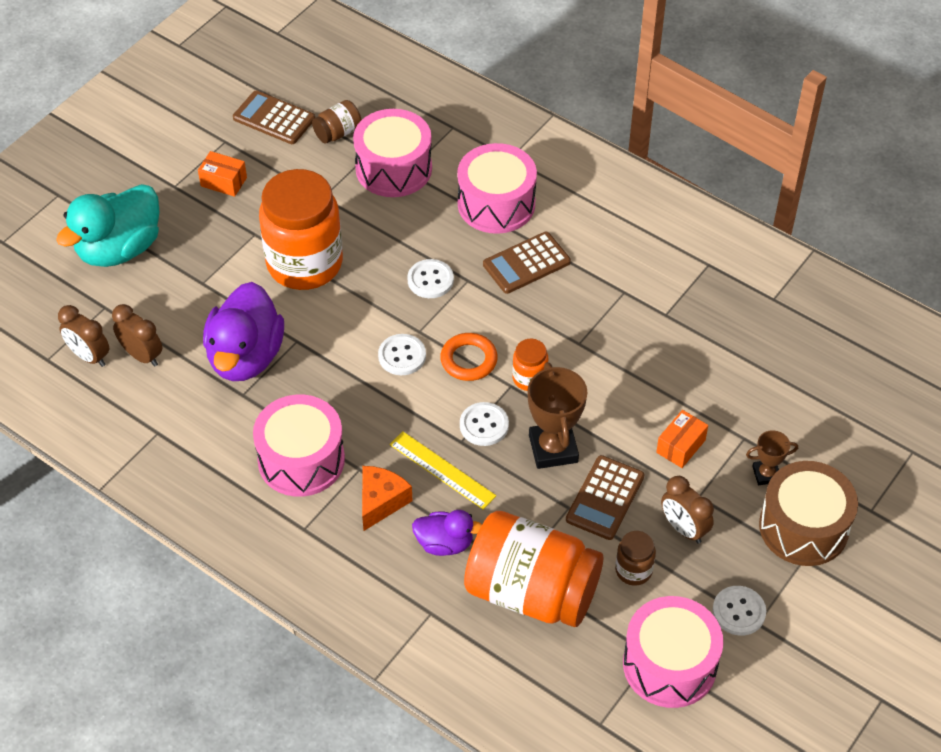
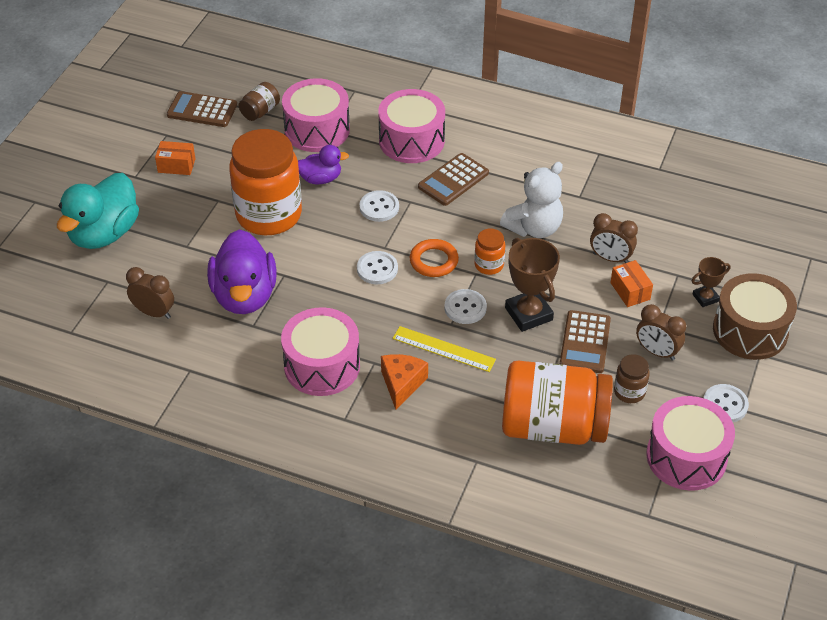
camera: 15 degrees left, 5 degrees down
brown clock [58,305,109,367] -> brown clock moved to [590,213,638,263]
purple duck [412,510,482,556] -> purple duck moved to [298,145,349,184]
orange box [656,410,708,468] -> orange box turned 45 degrees counterclockwise [610,260,653,307]
none -> white teddy bear [500,162,563,238]

